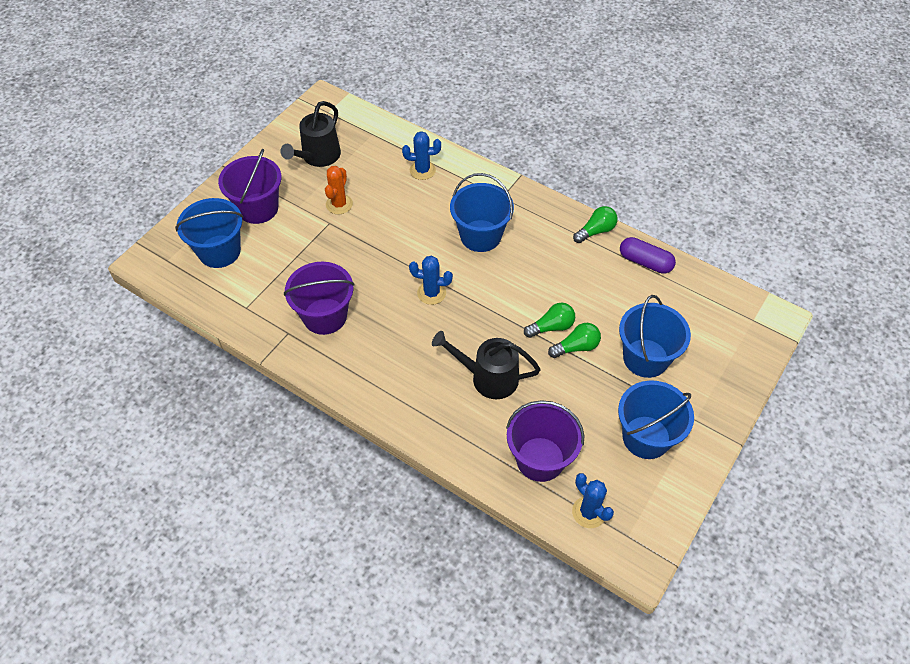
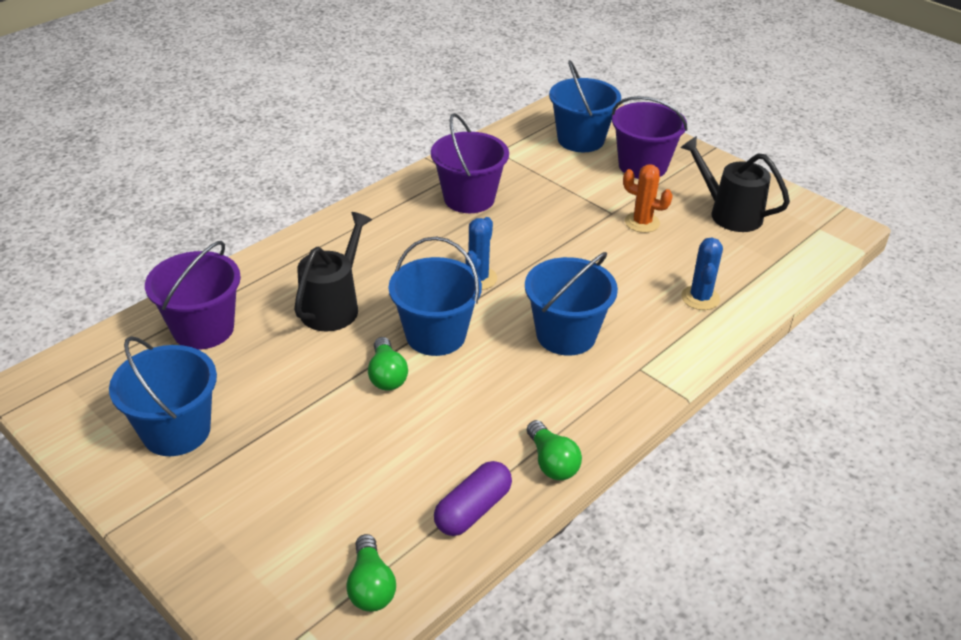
camera: 100 degrees right, 15 degrees down
green light bulb [548,323,601,358] -> green light bulb moved to [346,534,396,612]
blue cactus [572,473,614,528] -> none
blue bucket [619,295,691,378] -> blue bucket moved to [388,236,482,356]

